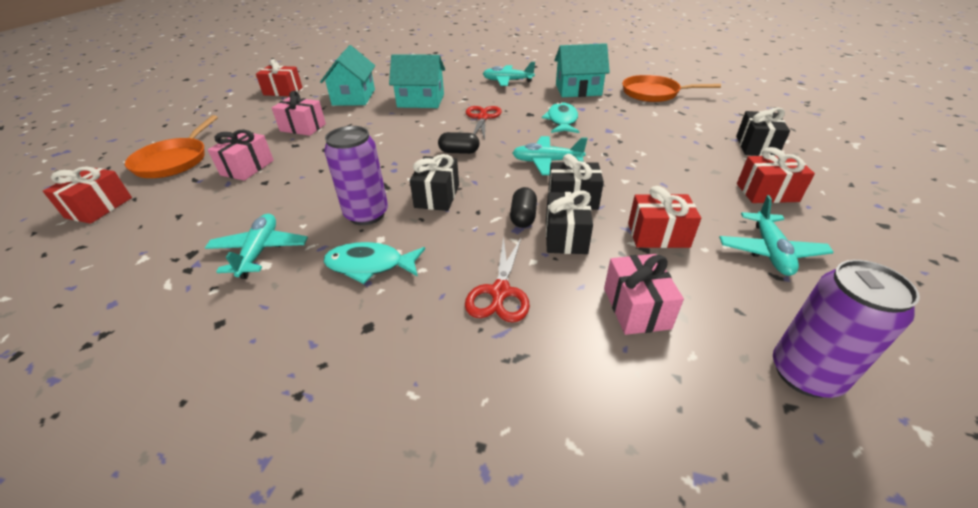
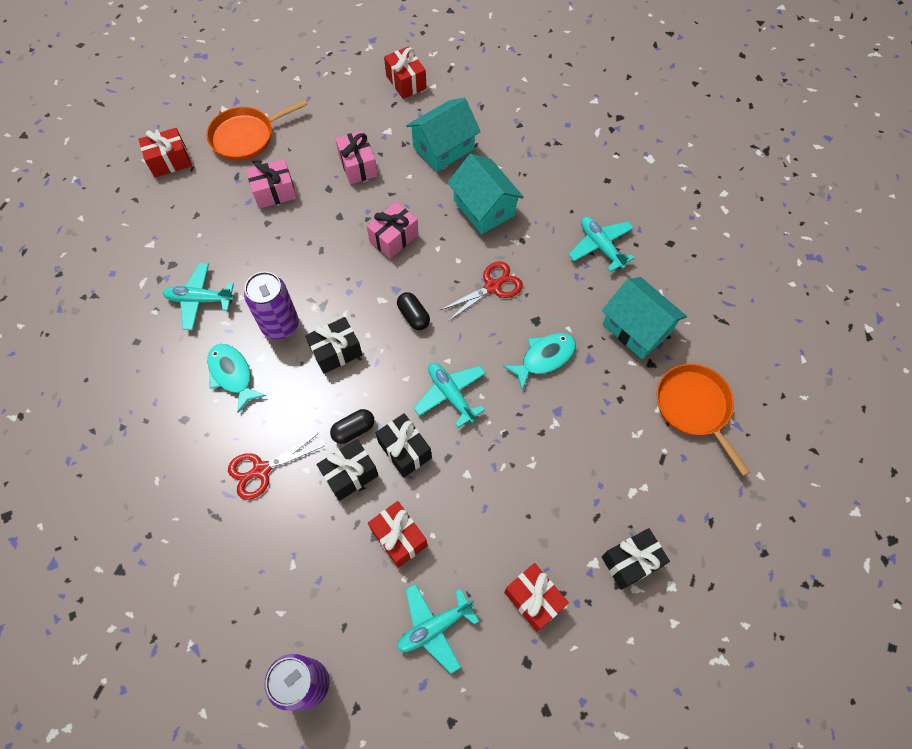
camera: 50 degrees right, 25 degrees up
turquoise plane [205,214,308,279] -> turquoise plane turned 135 degrees counterclockwise [163,263,235,330]
pink gift [604,254,684,335] -> pink gift moved to [367,202,419,259]

